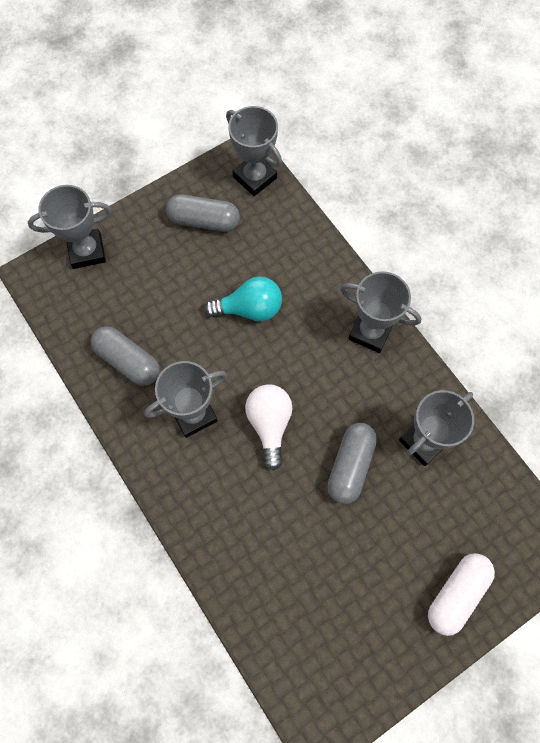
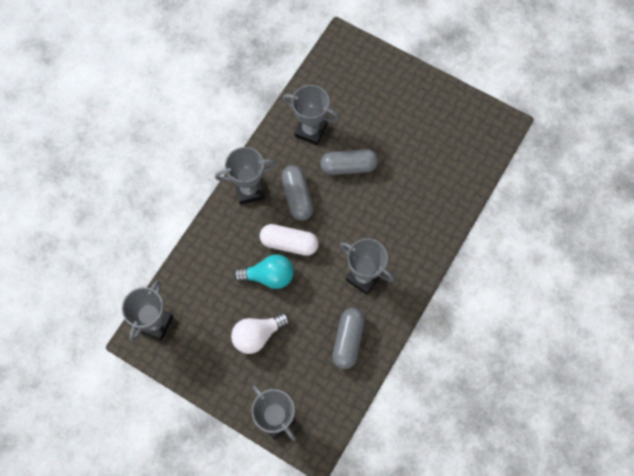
camera: 115 degrees left, 0 degrees up
grey capsule [166,194,240,232] -> grey capsule moved to [281,165,314,221]
turquoise light bulb [204,276,282,321] -> turquoise light bulb turned 120 degrees clockwise [233,254,294,289]
white light bulb [245,384,292,470] -> white light bulb moved to [231,313,290,354]
grey trophy [340,271,421,353] -> grey trophy turned 75 degrees clockwise [215,147,276,205]
white capsule [428,553,495,636] -> white capsule moved to [260,224,319,256]

